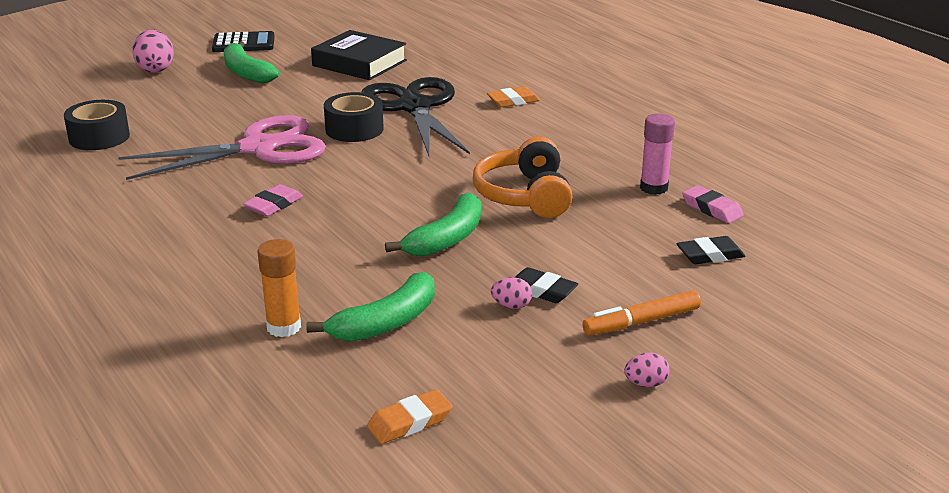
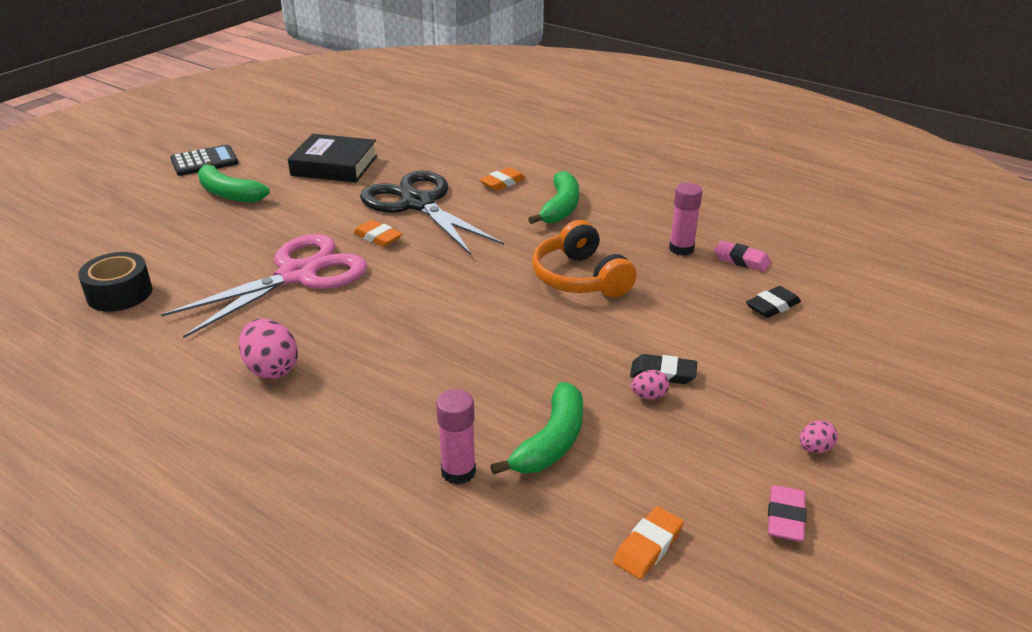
camera: 20 degrees left, 5 degrees up
pink egg [132,30,174,73] -> pink egg moved to [239,318,298,379]
pink eraser [243,184,303,216] -> pink eraser moved to [768,485,807,542]
orange glue stick [257,239,301,337] -> pink glue stick [436,389,476,485]
black tape [324,92,384,142] -> orange eraser [353,220,402,247]
green banana [385,193,481,257] -> green banana moved to [528,171,579,224]
orange marker [583,290,701,335] -> none

